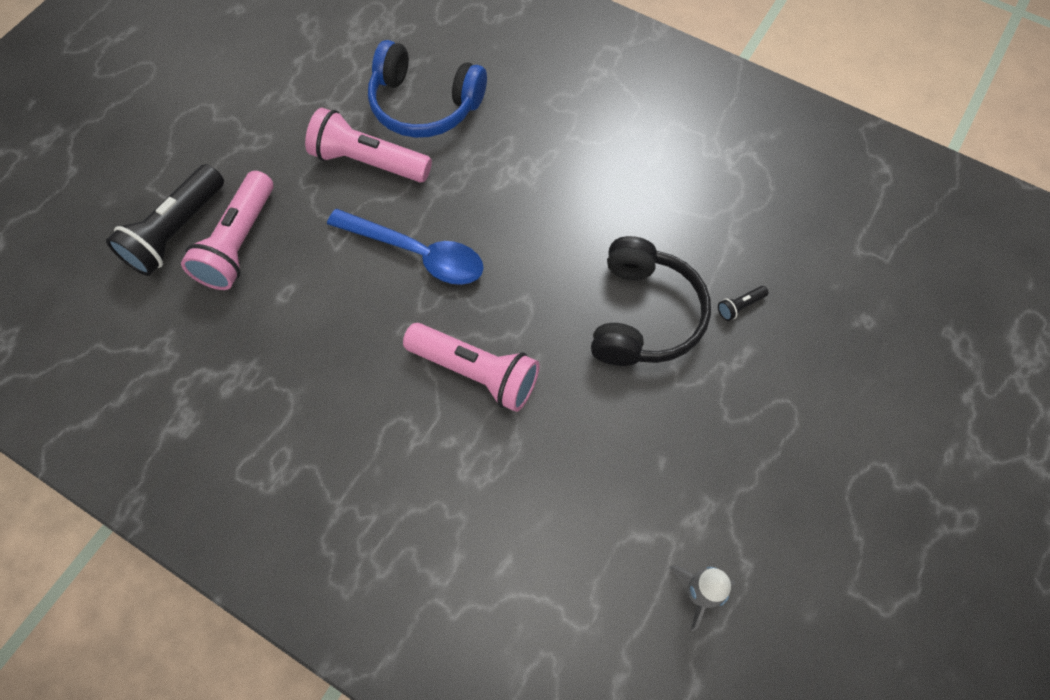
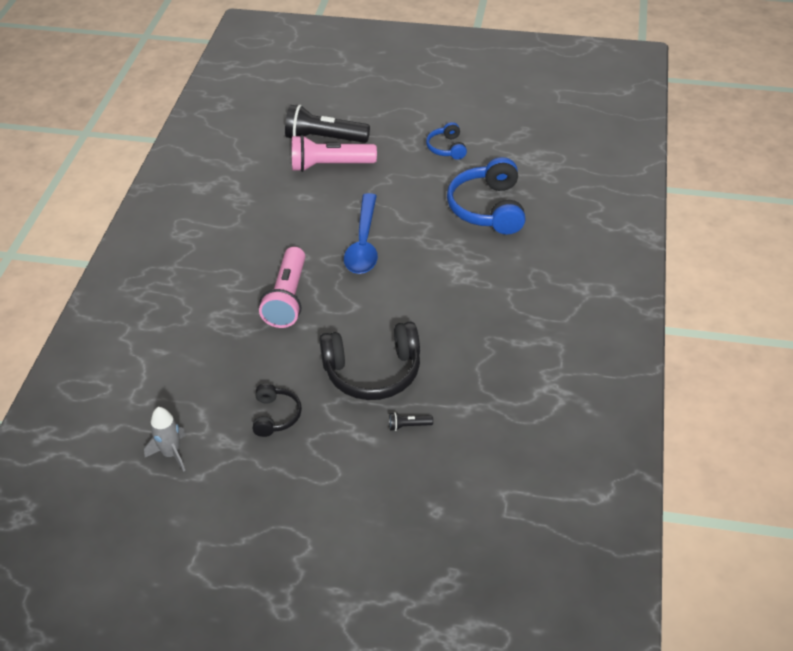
camera: 70 degrees right, 20 degrees down
pink flashlight [305,108,432,182] -> none
black flashlight [718,286,768,321] -> black flashlight turned 45 degrees counterclockwise [389,412,433,431]
none -> black headphones [253,383,302,437]
none -> blue headphones [426,122,467,160]

